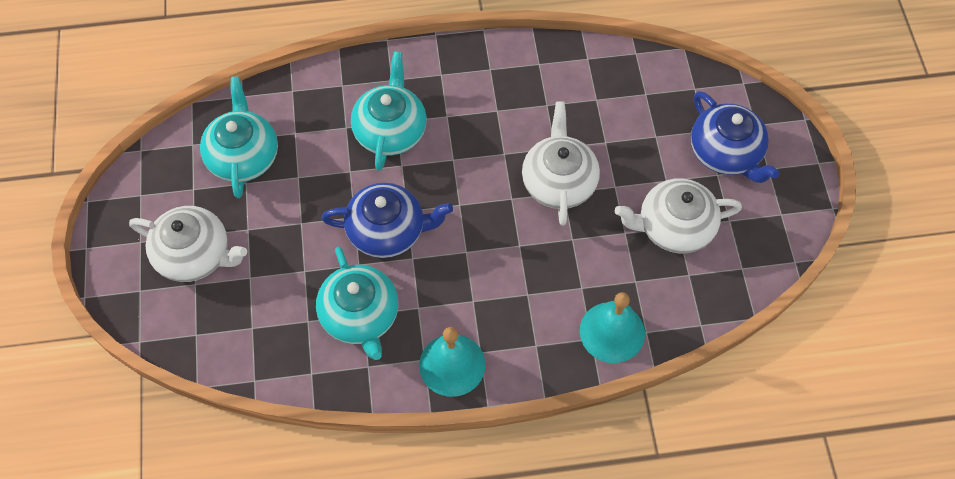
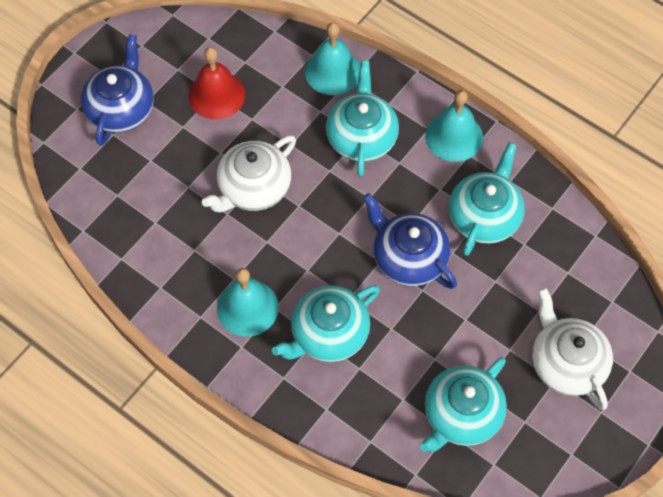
camera: 135 degrees left, 0 degrees up
white teapot [615,178,742,253] -> red bell [189,47,245,119]
none -> turquoise bell [217,268,279,337]
none -> turquoise teapot [326,61,399,177]

